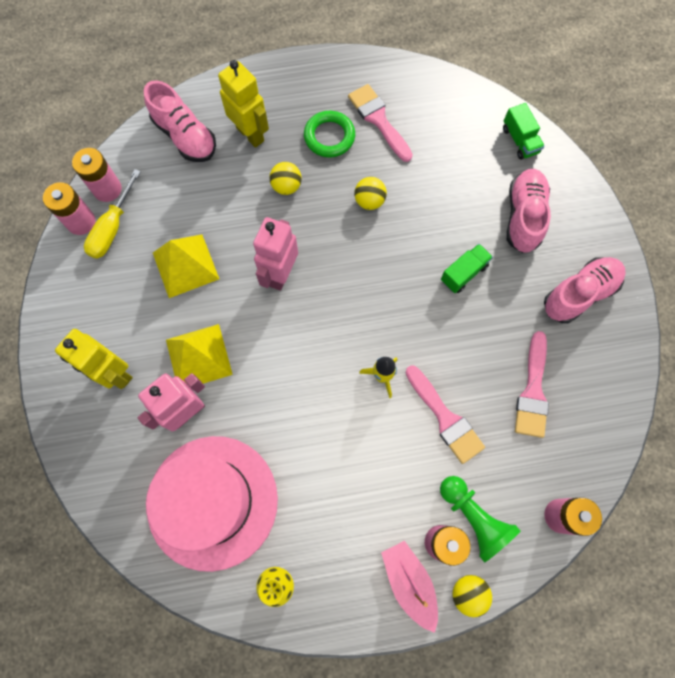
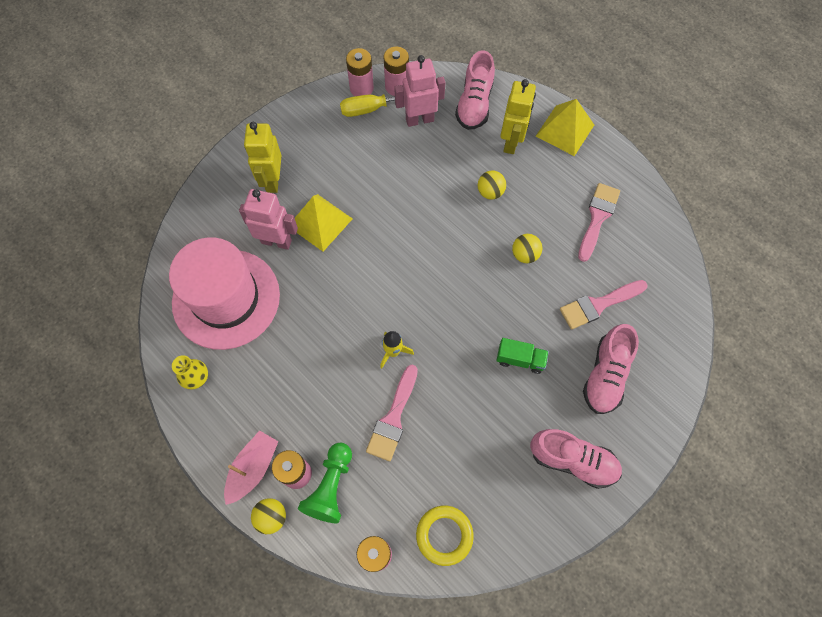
camera: 55 degrees right, 5 degrees down
yellow pyramid [153,234,219,298] -> yellow pyramid moved to [536,99,594,156]
pink robot [253,217,298,291] -> pink robot moved to [394,55,445,127]
green ring [304,111,355,157] -> none
green truck [503,103,545,160] -> none
pink shoe [507,169,551,253] -> pink shoe turned 135 degrees clockwise [583,324,639,414]
pink brush [515,331,549,438] -> pink brush moved to [560,280,647,330]
none -> yellow ring [416,505,474,566]

